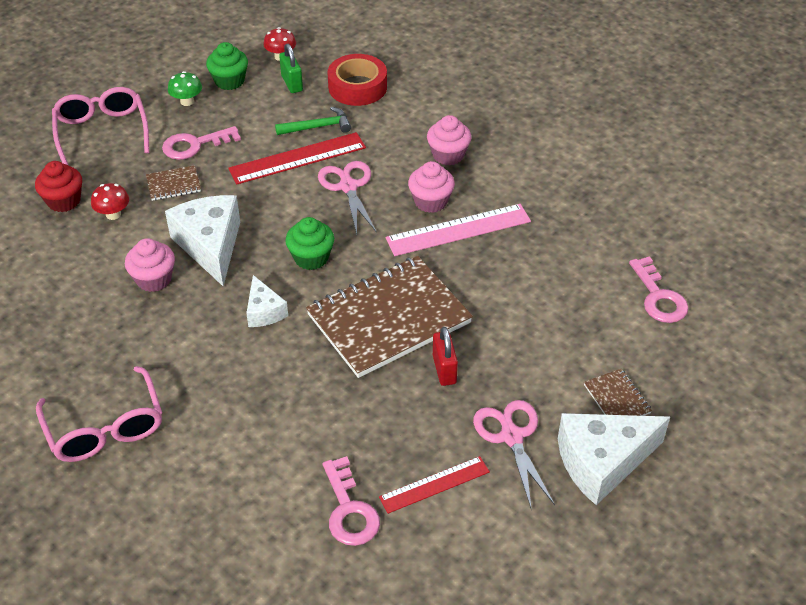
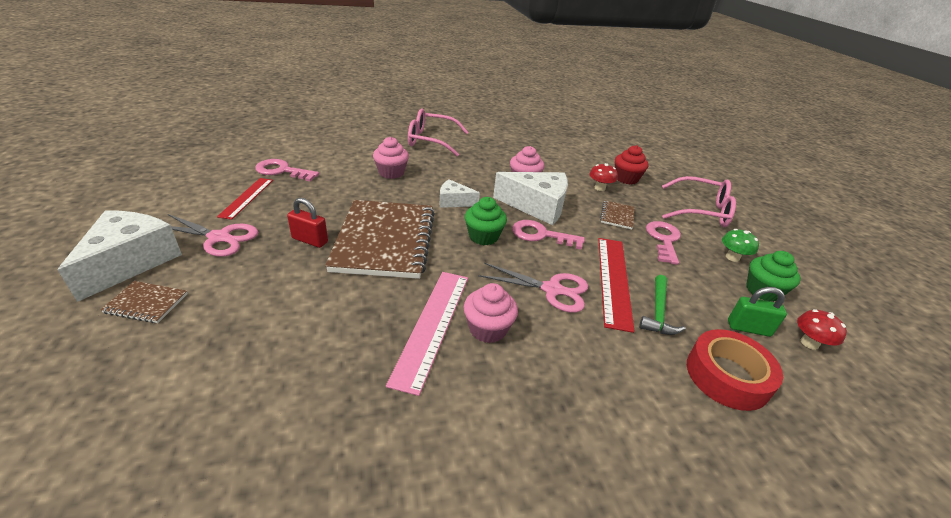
camera: 120 degrees right, 10 degrees down
pink cupcake [427,115,471,165] -> pink cupcake moved to [373,137,409,179]
pink key [629,256,689,323] -> pink key moved to [512,220,585,250]

